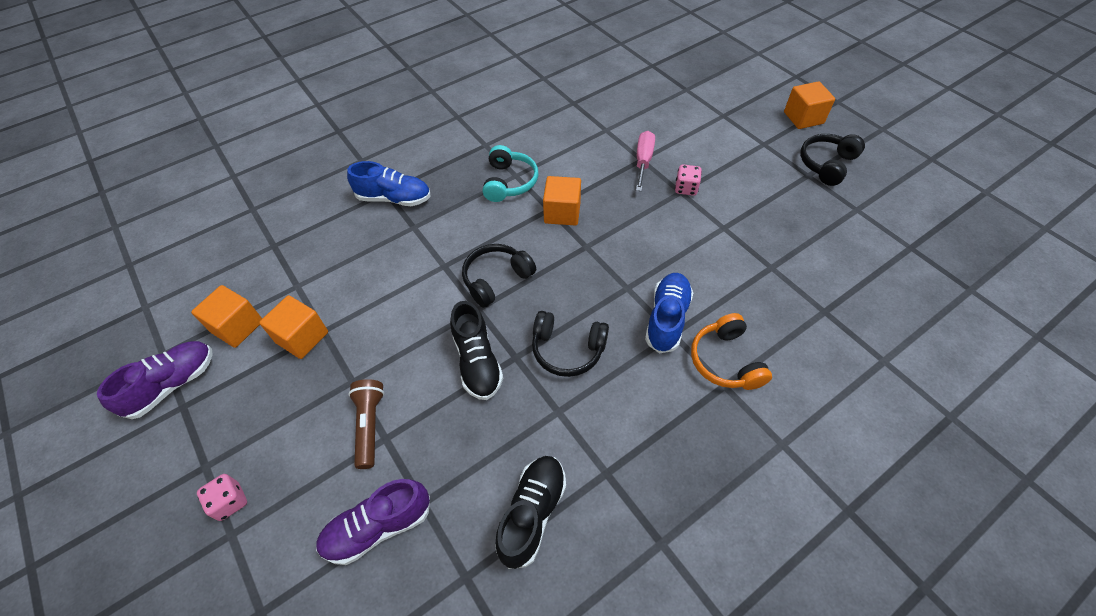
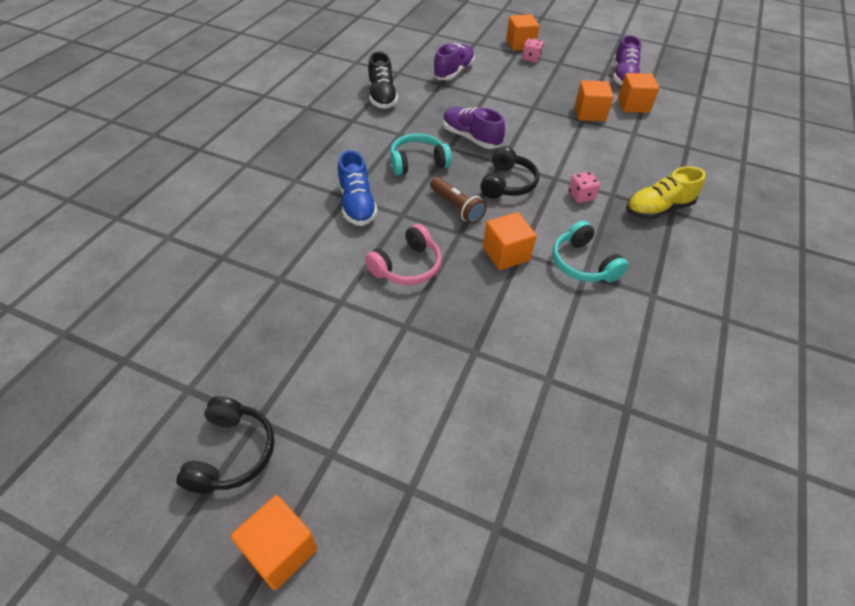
camera: 145 degrees right, 5 degrees down
blue shoe [347,161,431,206] -> yellow shoe [626,166,706,219]
brown flashlight [348,379,384,469] -> brown flashlight moved to [430,177,487,224]
black shoe [450,301,503,400] -> purple shoe [443,107,505,149]
black headphones [532,311,609,377] -> turquoise headphones [390,133,452,176]
pink screwdriver [636,131,655,191] -> none
pink dice [675,164,702,196] -> pink dice moved to [568,172,600,203]
orange headphones [691,313,772,390] -> none
none -> pink headphones [365,224,442,285]
none -> orange cube [506,14,539,50]

